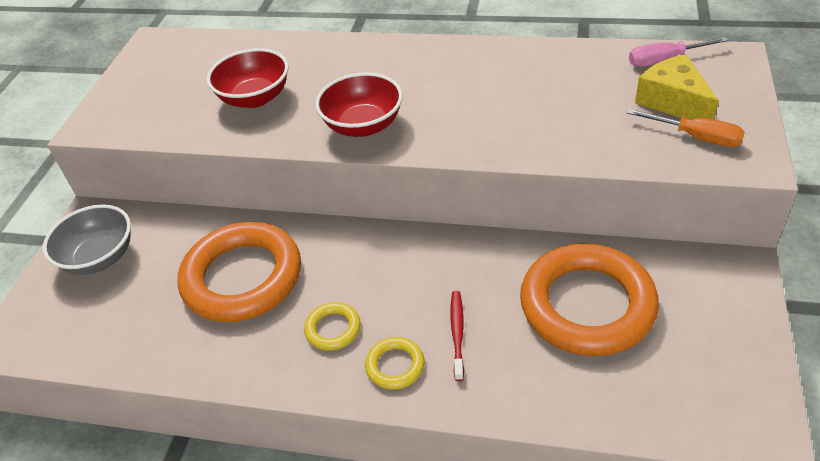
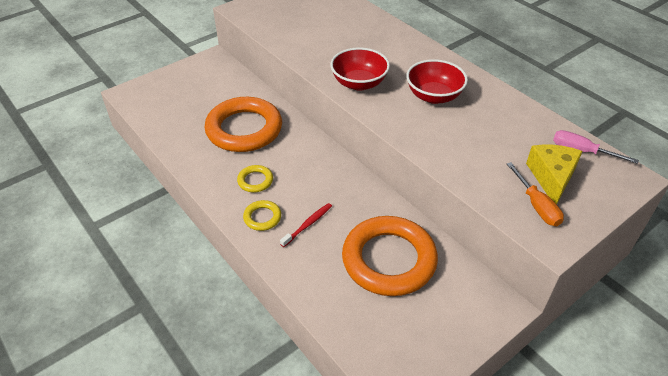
camera: 35 degrees right, 0 degrees up
grey bowl [43,205,131,275] -> none
red bowl [207,48,289,108] -> red bowl moved to [406,59,468,104]

